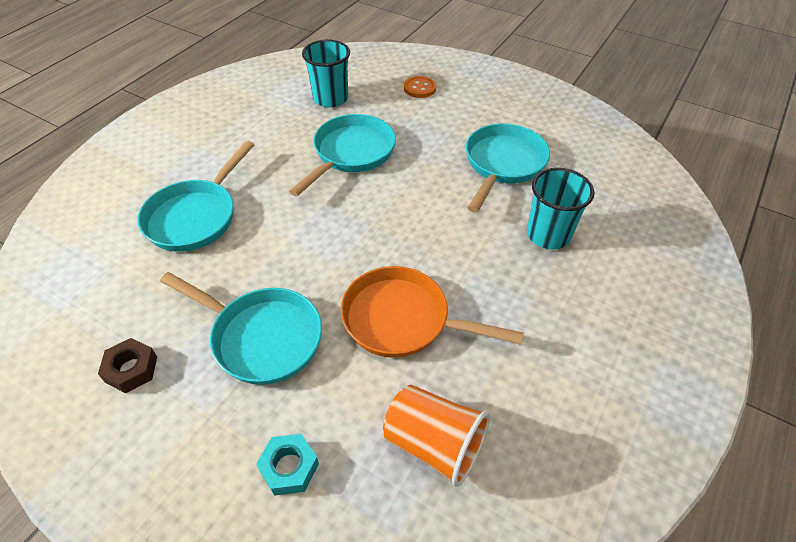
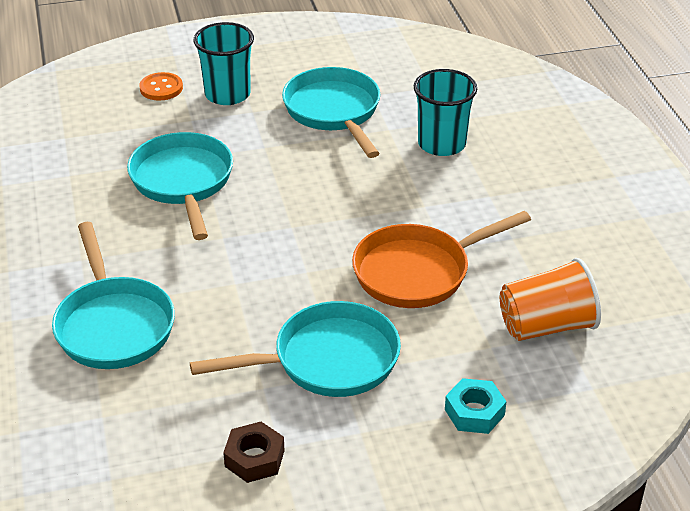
camera: 45 degrees left, 10 degrees down
turquoise cup [302,39,350,107] -> turquoise cup moved to [194,22,254,105]

